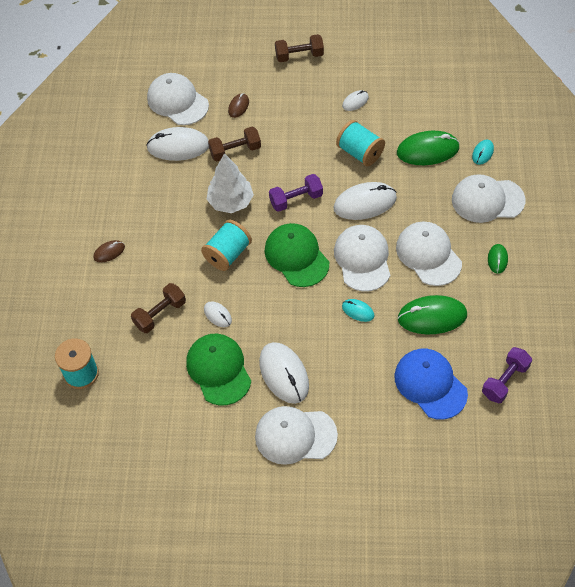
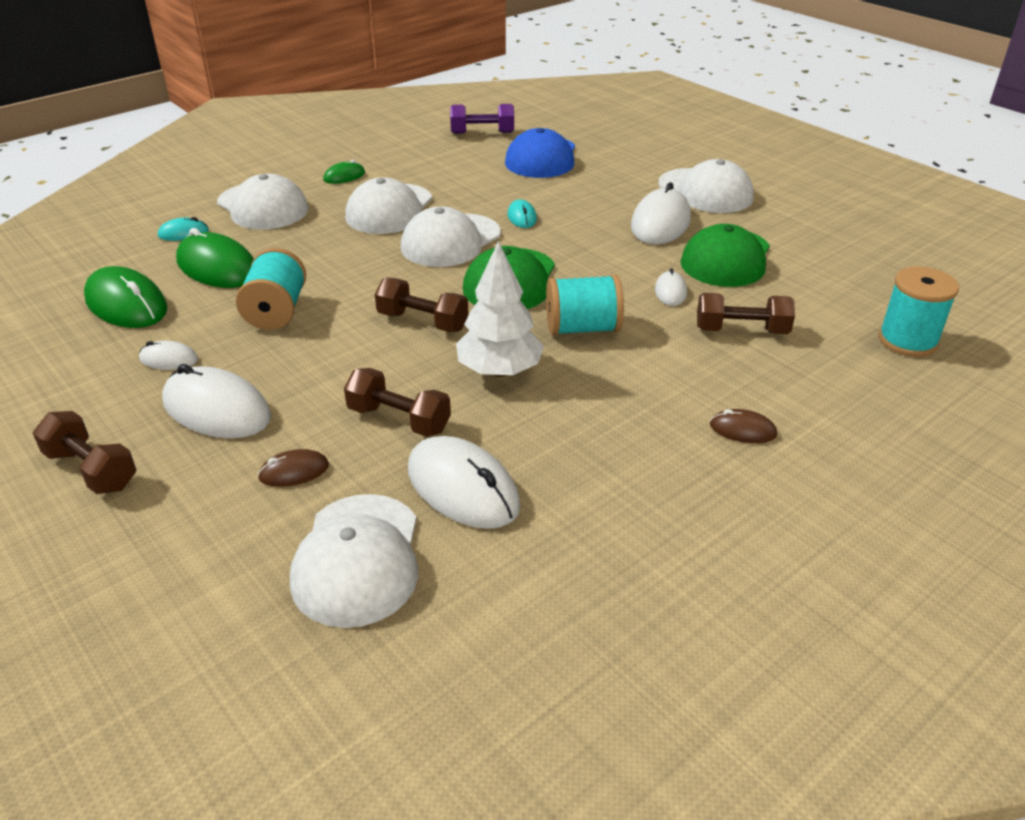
camera: 135 degrees left, 20 degrees down
purple dumbbell [269,174,323,212] -> brown dumbbell [375,277,469,332]
white mouse [333,182,397,220] -> white mouse moved to [162,364,271,438]
green mouse [398,295,467,334] -> green mouse moved to [84,266,167,328]

